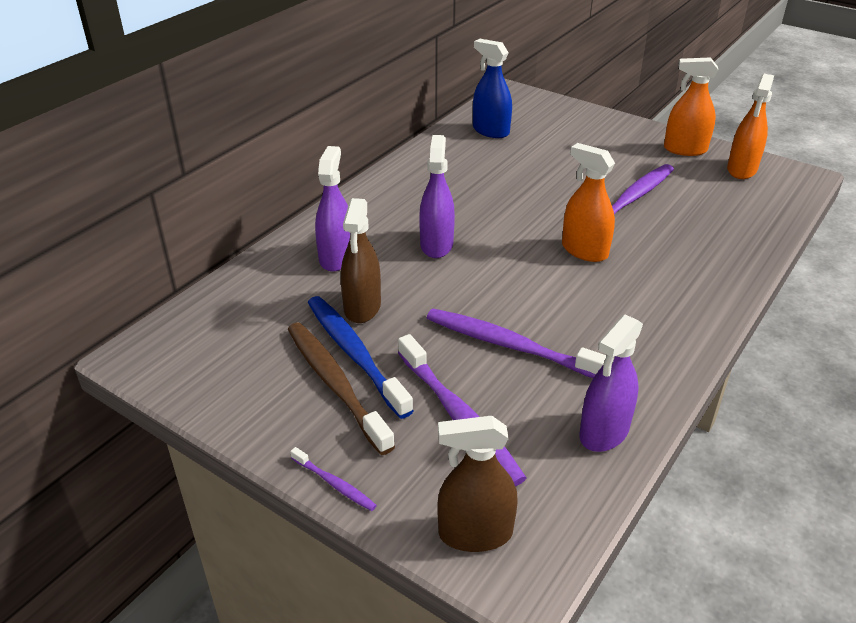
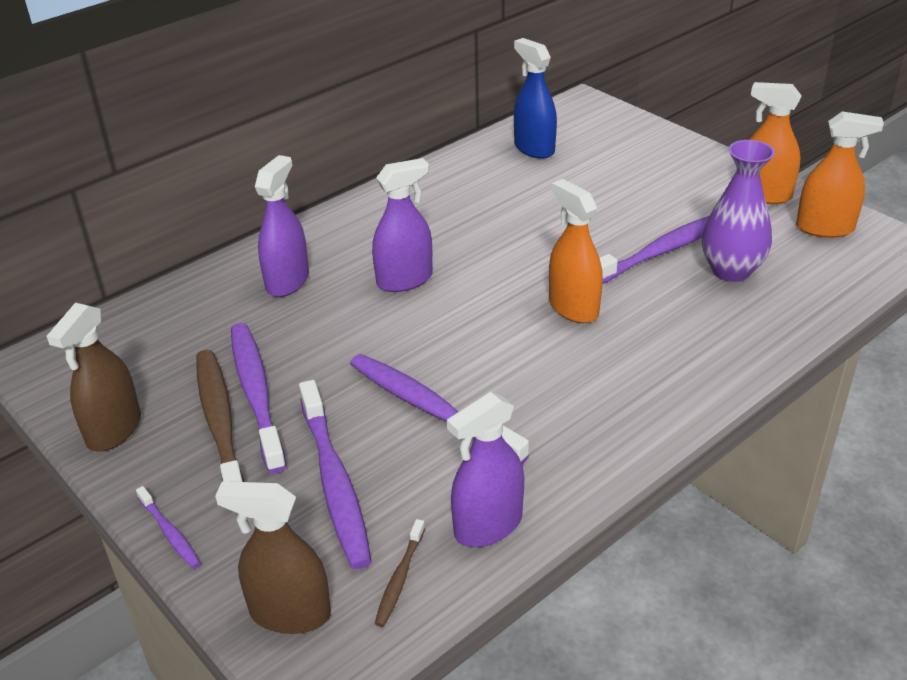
camera: 15 degrees right, 0 degrees up
blue toothbrush [308,296,413,419] -> purple toothbrush [231,323,287,474]
brown spray bottle [341,198,381,323] -> brown spray bottle moved to [46,303,141,451]
purple spray bottle [419,135,455,258] -> purple spray bottle turned 45 degrees clockwise [372,158,433,292]
orange spray bottle [727,74,774,179] -> orange spray bottle turned 120 degrees counterclockwise [796,111,884,238]
none -> brown toothbrush [374,519,425,627]
none -> purple vase [702,140,775,282]

